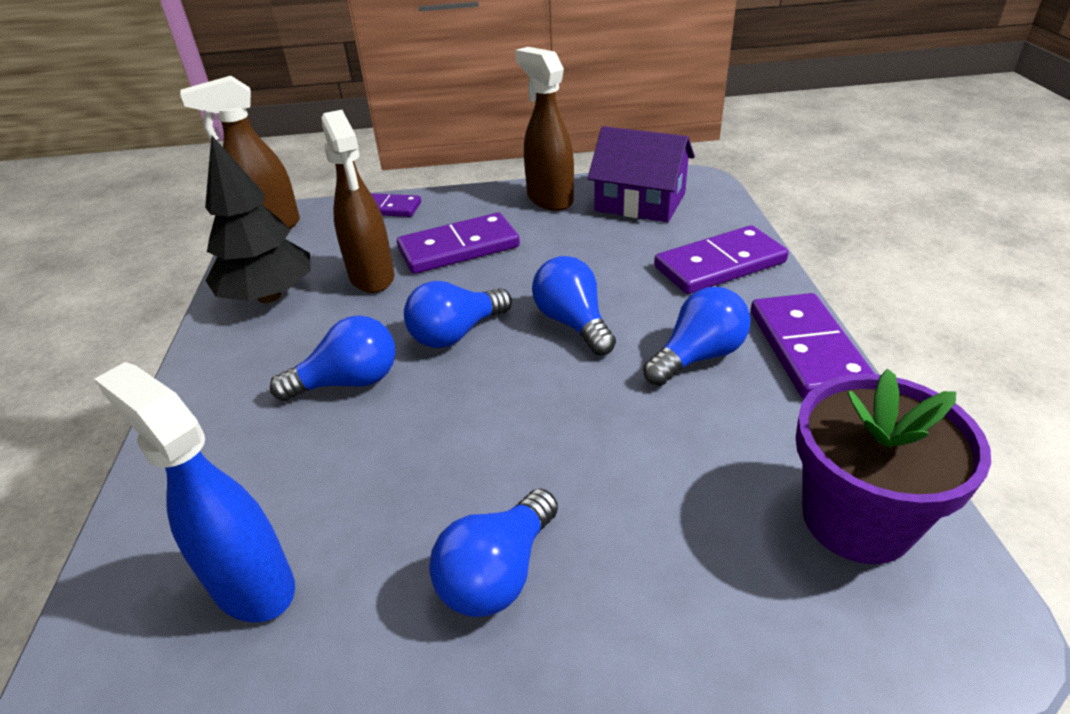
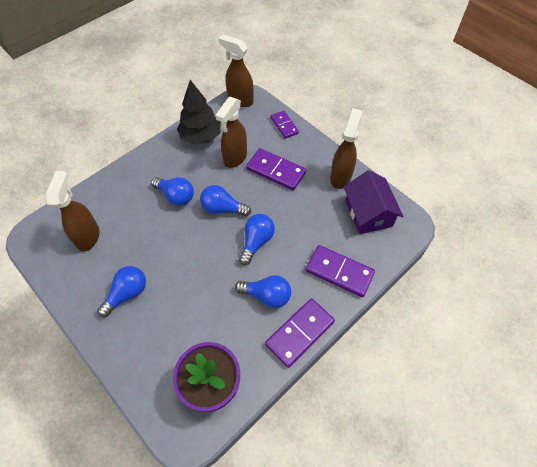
camera: 50 degrees right, 20 degrees up
blue spray bottle [94,362,295,623] -> brown spray bottle [46,171,99,252]
blue light bulb [429,489,558,617] -> blue light bulb turned 135 degrees clockwise [97,266,146,317]

